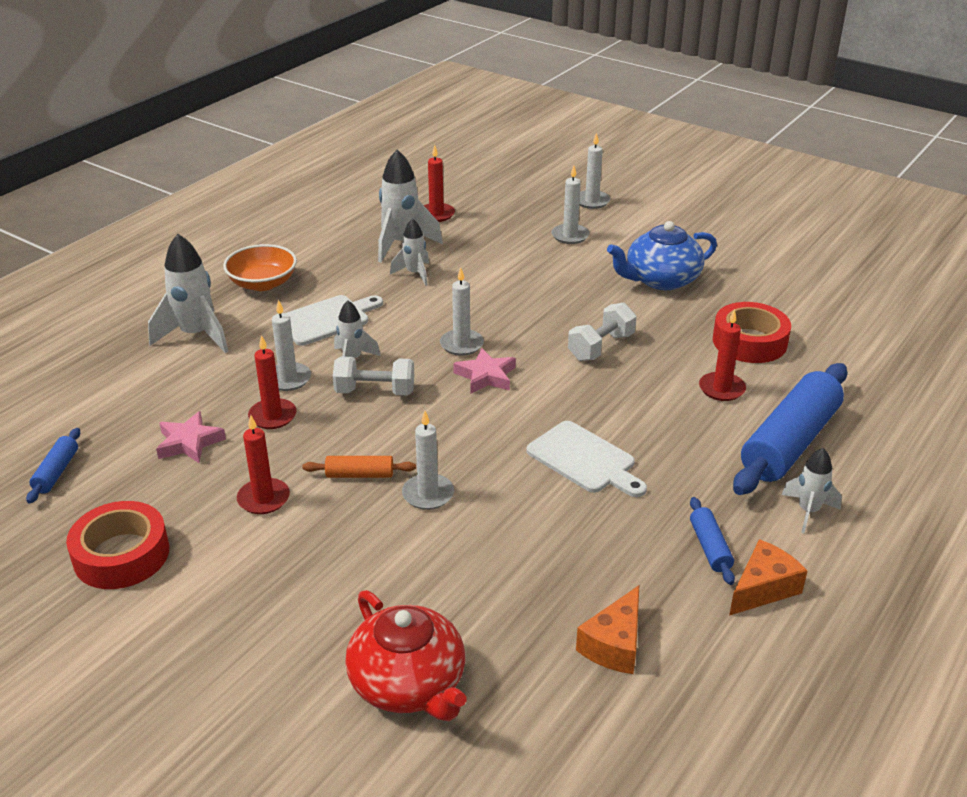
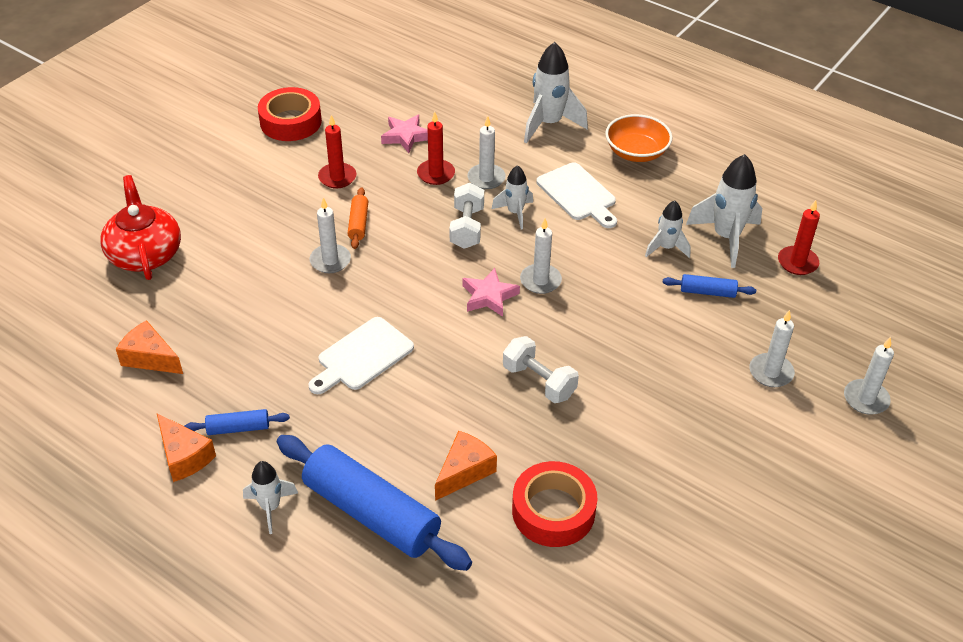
camera: 90 degrees right, 10 degrees up
blue rolling pin [26,428,80,504] -> blue rolling pin moved to [663,274,756,298]
red teapot [345,590,467,721] -> red teapot turned 105 degrees clockwise [100,175,181,280]
blue teapot [607,221,717,290] -> none
red candle [699,309,746,401] -> orange cheese [435,431,497,501]

